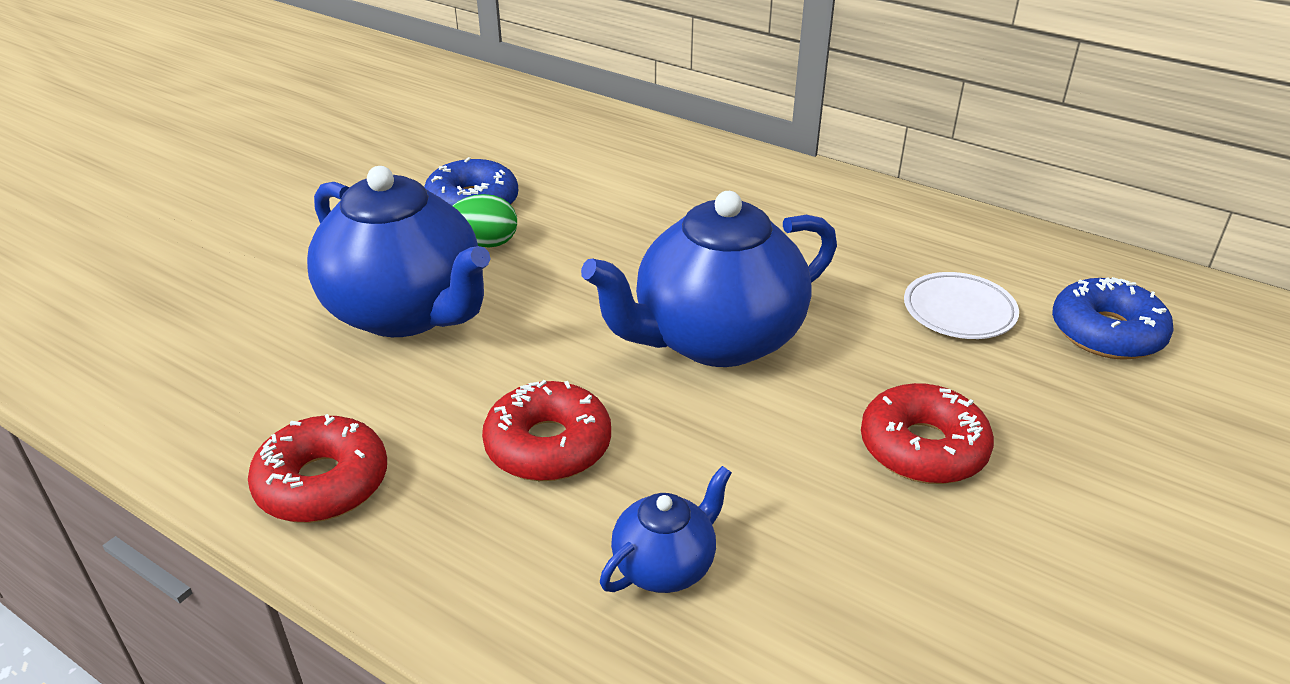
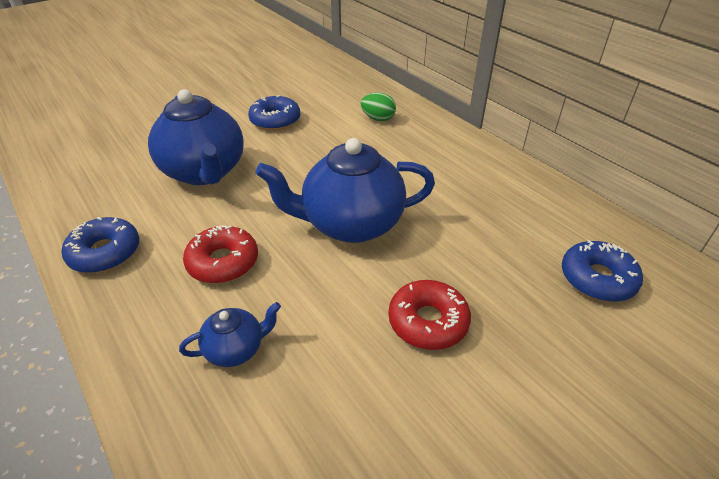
camera: 20 degrees right, 5 degrees up
red donut [248,414,387,523] -> blue donut [62,217,139,273]
green egg [452,194,517,247] -> green egg moved to [361,93,396,121]
white plate [904,272,1019,339] -> none

